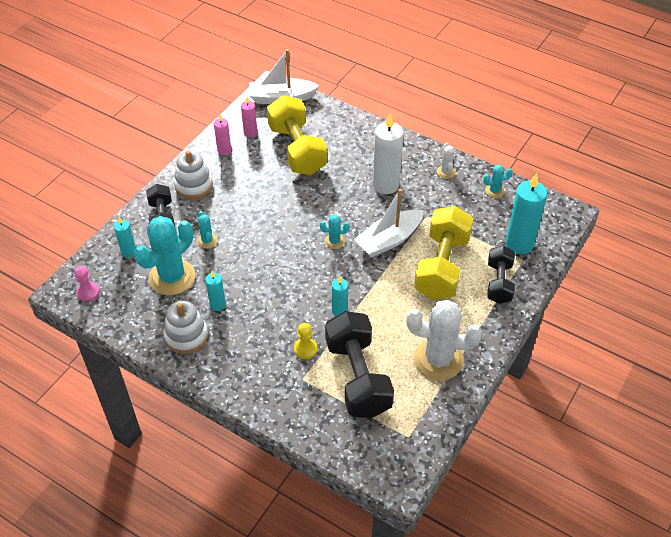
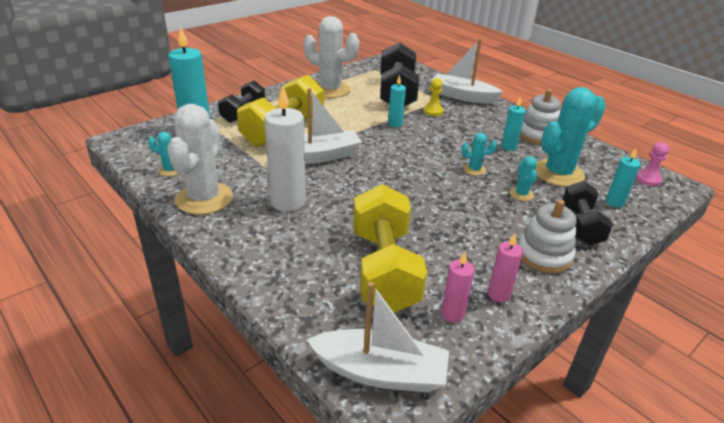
camera: 165 degrees left, 15 degrees down
turquoise cactus [320,215,350,249] -> turquoise cactus moved to [461,133,497,175]
white cactus [437,143,456,179] -> white cactus [167,104,233,215], size x2.22
none -> white boat [431,39,503,104]

